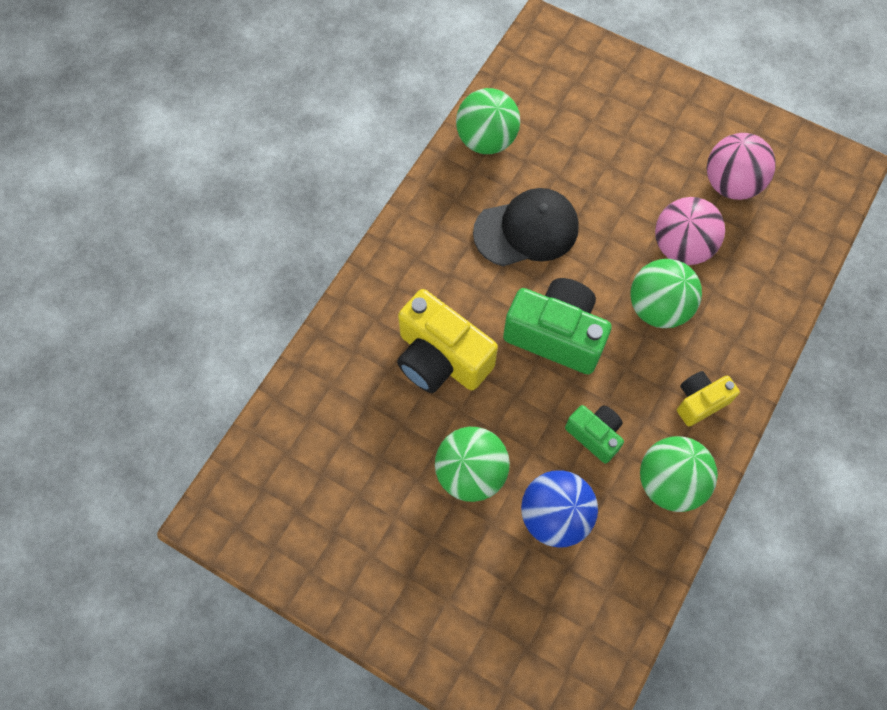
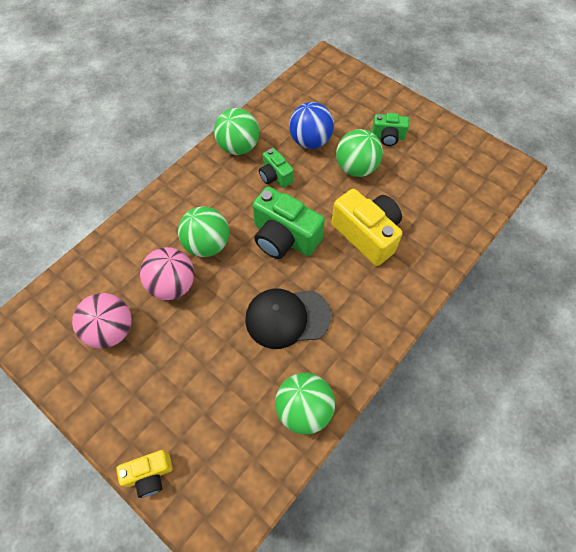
camera: 170 degrees left, 5 degrees down
yellow camera [677,371,740,426] -> yellow camera moved to [116,450,173,498]
none -> green camera [372,113,409,146]

